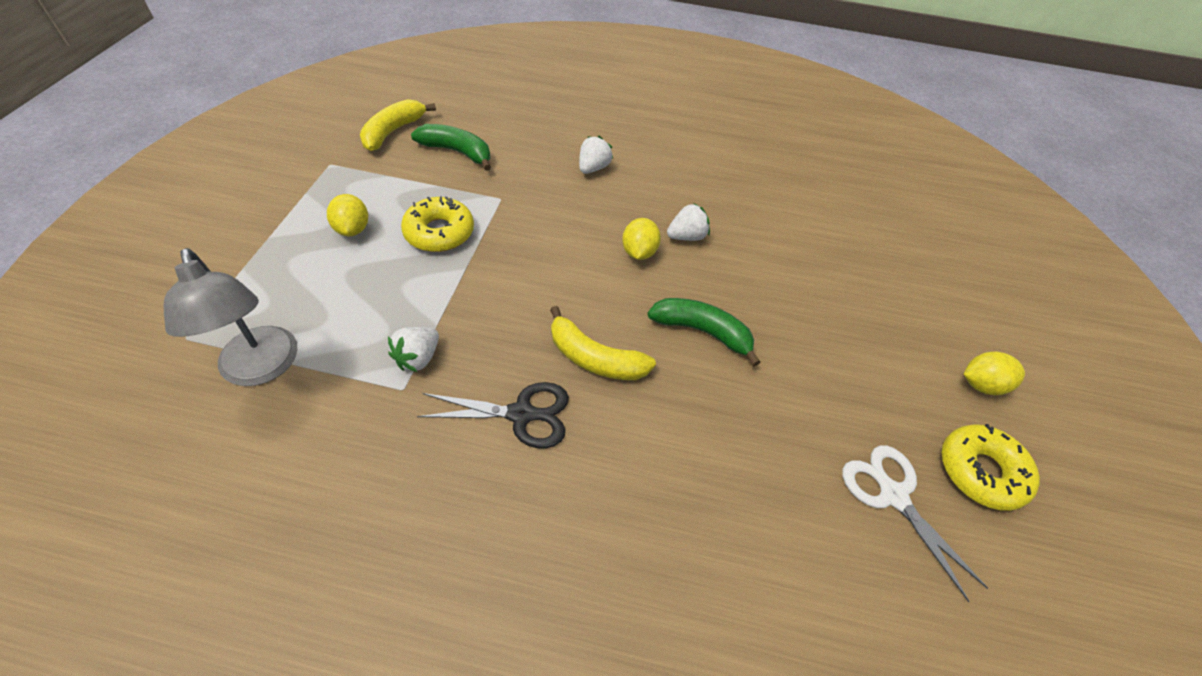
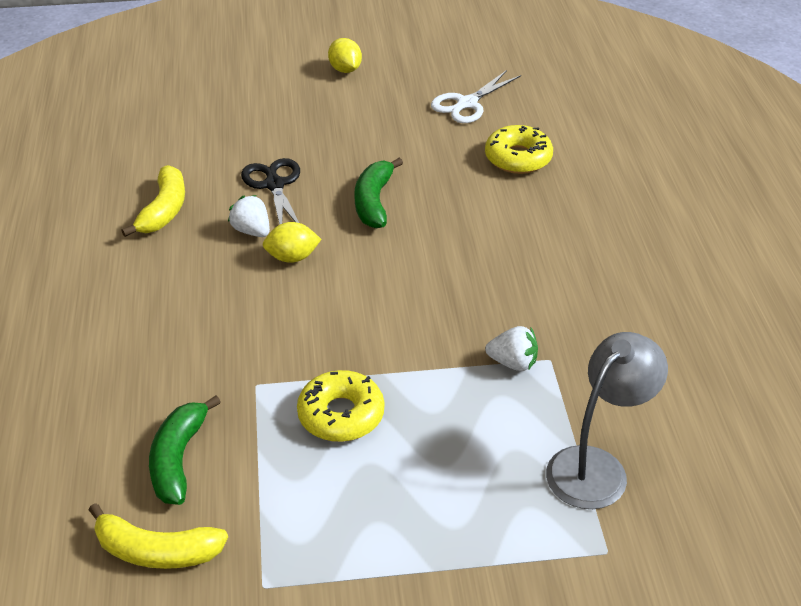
camera: 105 degrees left, 10 degrees down
yellow lemon [327,194,368,236] -> none
black scissors [417,382,569,448] -> black scissors moved to [241,158,300,224]
yellow banana [550,306,656,380] -> yellow banana moved to [121,165,185,237]
white strawberry [579,136,613,174] -> none
yellow donut [942,424,1040,511] -> yellow donut moved to [485,125,553,174]

